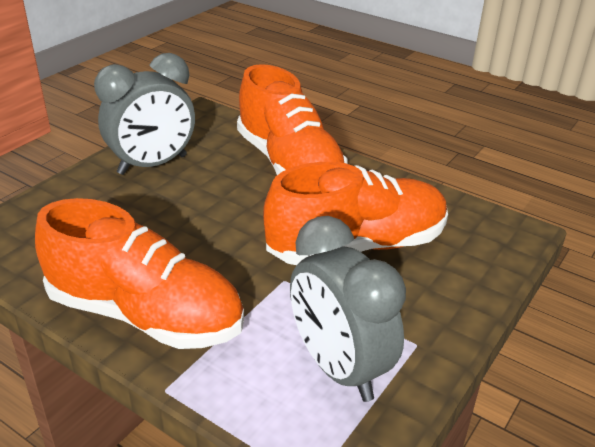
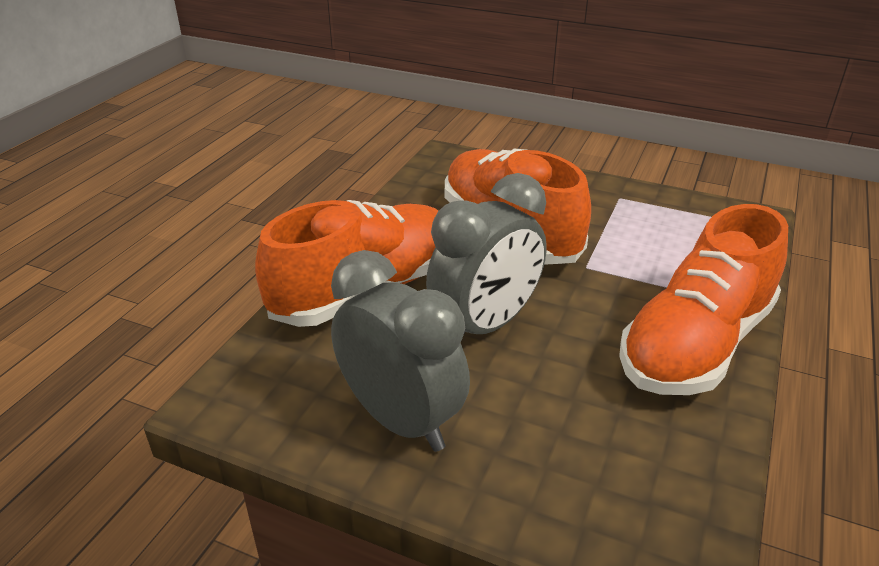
camera: 100 degrees left, 0 degrees up
orange shoe [35,198,244,349] -> orange shoe turned 150 degrees counterclockwise [619,204,788,395]
grey clock [290,216,406,402] -> grey clock moved to [426,173,547,334]

